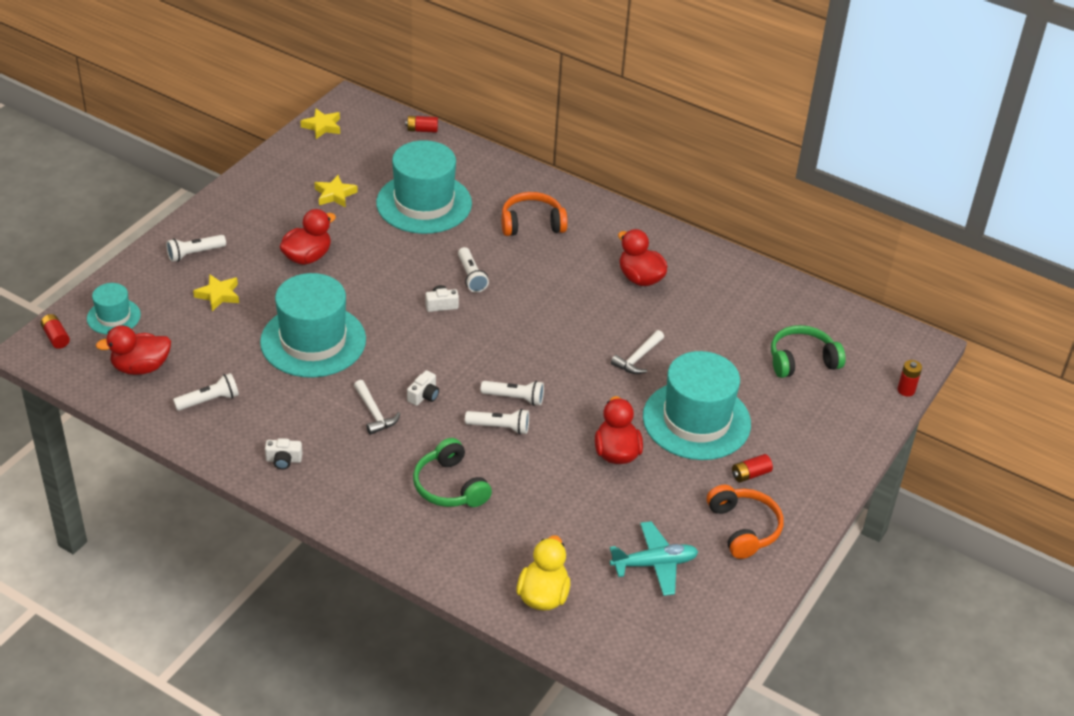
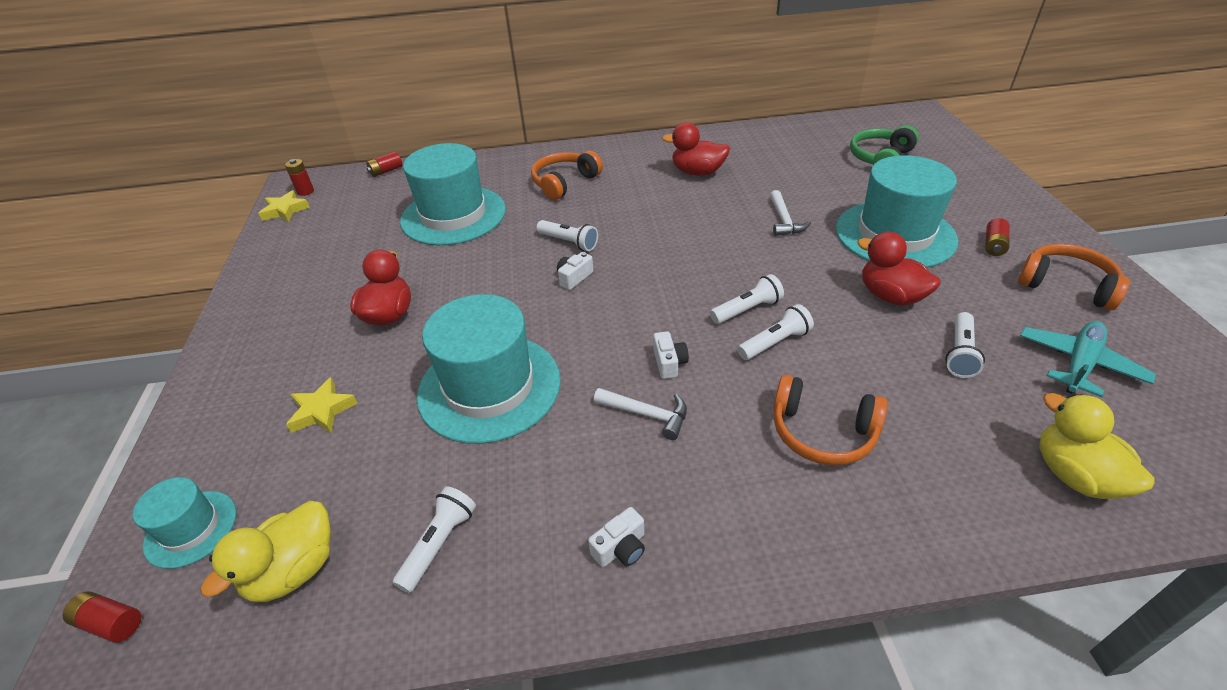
camera: 35 degrees left, 0 degrees up
red duck [96,325,171,375] -> yellow duck [200,501,331,602]
white flashlight [166,235,226,262] -> white flashlight moved to [945,312,985,378]
yellow star [314,175,358,207] -> none
green headphones [413,438,492,507] -> orange headphones [773,375,888,465]
red battery [897,360,922,397] -> red battery moved to [285,159,314,196]

